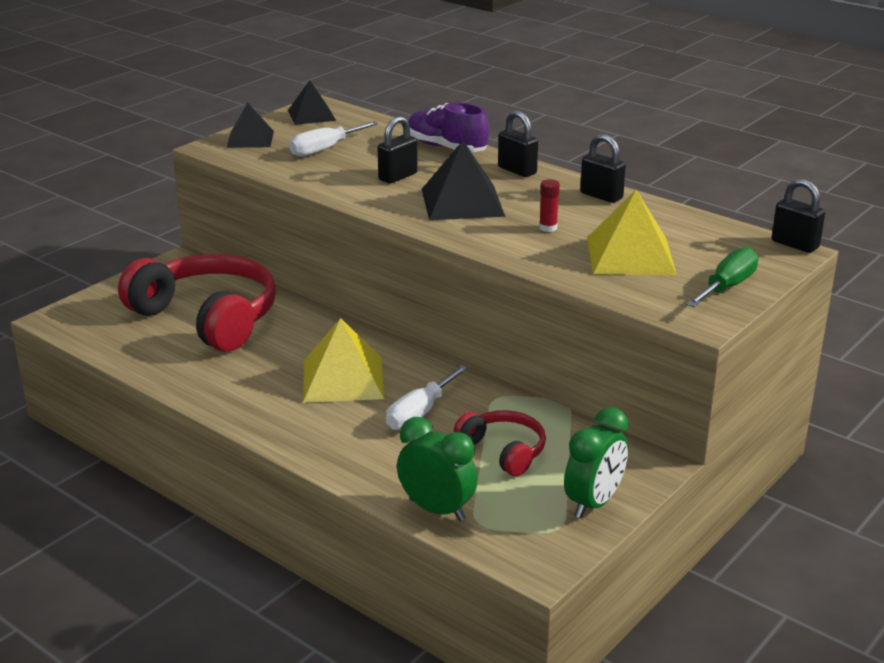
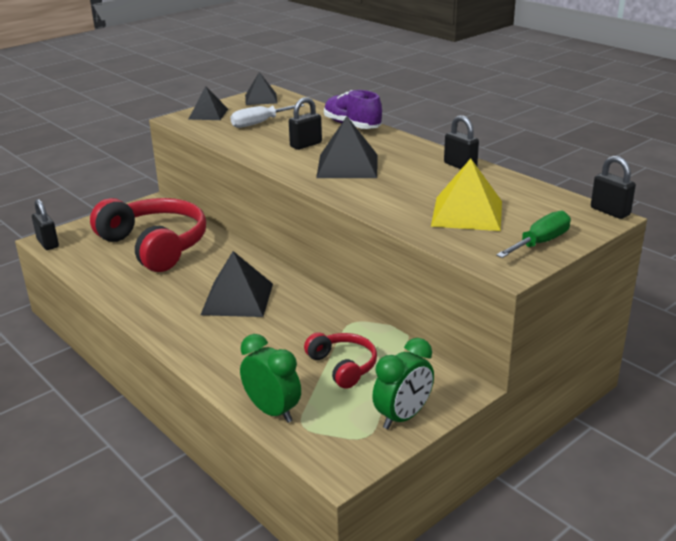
camera: 10 degrees right, 0 degrees up
yellow pyramid [303,318,384,402] -> black pyramid [201,251,273,317]
white screwdriver [386,365,468,430] -> none
black padlock [498,110,538,177] -> black padlock moved to [32,199,59,250]
red glue stick [539,179,560,232] -> none

